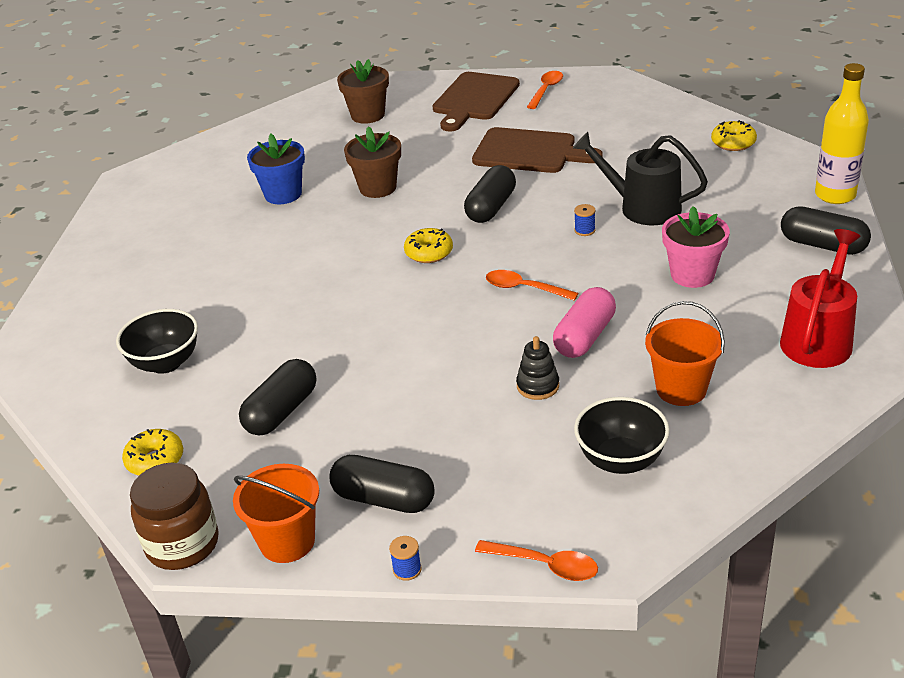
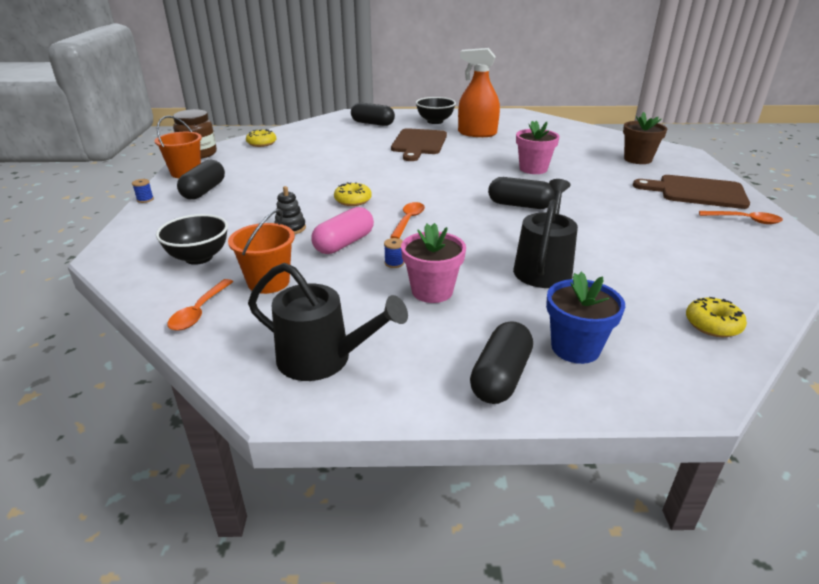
camera: 80 degrees right, 5 degrees down
black bowl [116,309,198,374] -> black bowl moved to [416,97,456,124]
black capsule [239,359,316,436] -> black capsule moved to [351,102,395,126]
blue flower pot [247,134,305,204] -> blue flower pot moved to [546,271,625,364]
brown flower pot [344,126,401,198] -> pink flower pot [516,121,560,174]
yellow donut [404,228,453,263] -> yellow donut moved to [334,182,372,206]
brown cutting board [472,127,603,173] -> brown cutting board moved to [391,128,447,161]
orange spoon [475,540,598,581] -> orange spoon moved to [167,279,233,331]
pink capsule [553,287,616,358] -> pink capsule turned 75 degrees counterclockwise [311,207,374,254]
blue spool [574,204,595,236] -> blue spool moved to [384,238,404,268]
red watering can [780,229,861,368] -> black watering can [248,263,408,381]
yellow bottle [815,63,869,204] -> none
none -> orange spray bottle [458,48,500,137]

